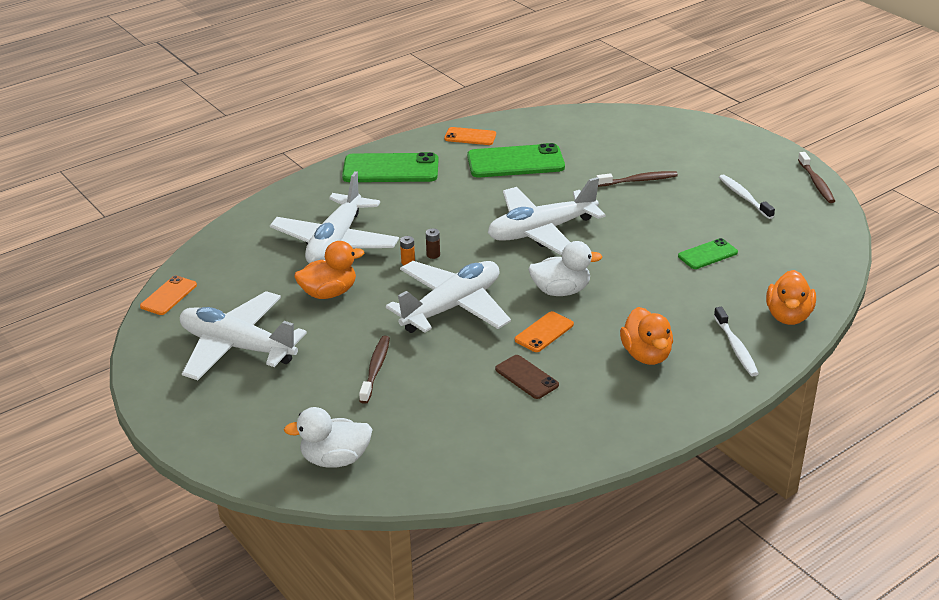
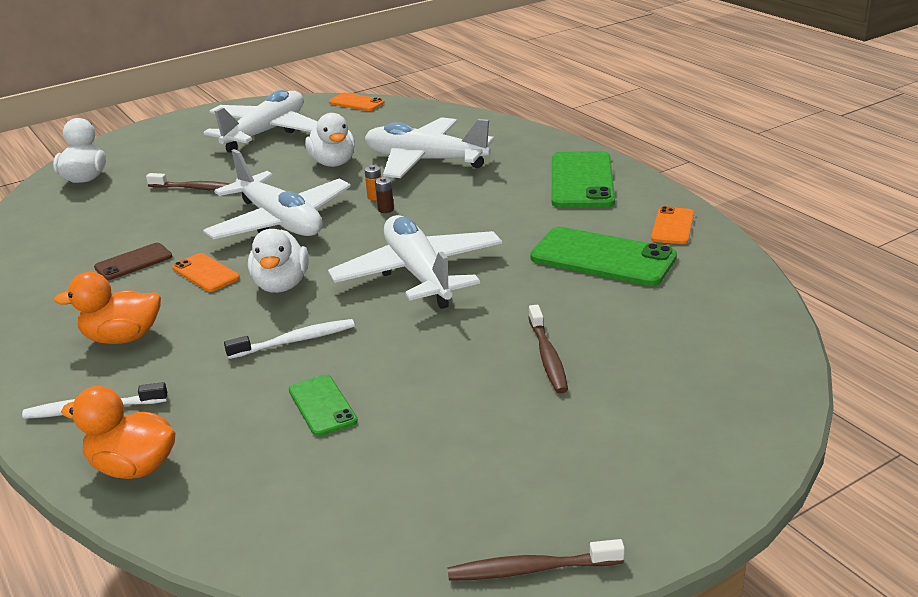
camera: 95 degrees right, 5 degrees down
orange duck [294,241,364,299] -> white duck [305,113,355,167]
green phone [467,143,565,177] -> green phone turned 60 degrees counterclockwise [530,227,677,286]
white toothbrush [719,175,775,219] -> white toothbrush moved to [224,319,355,359]

